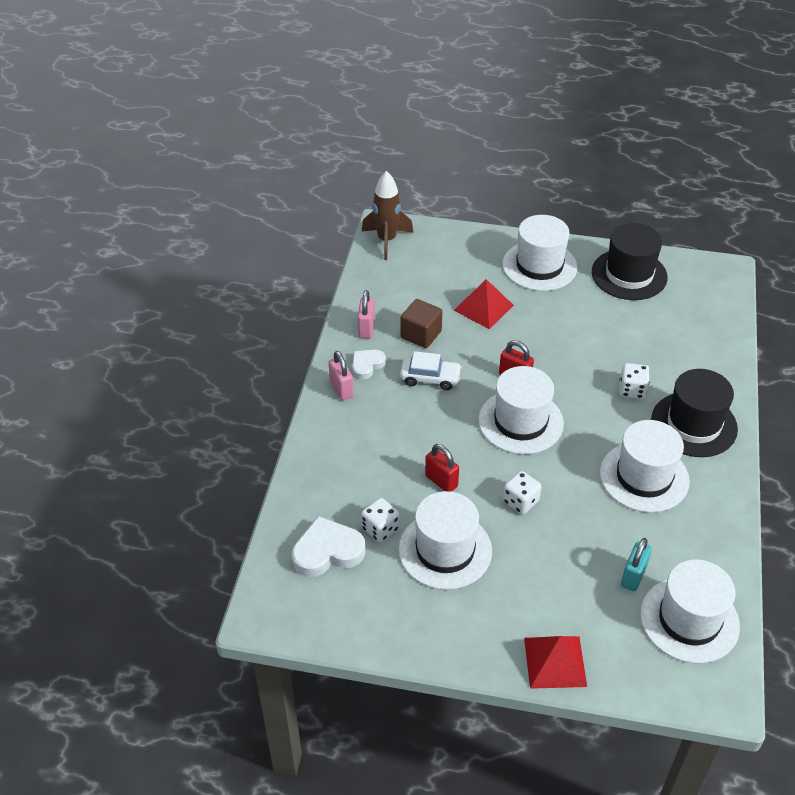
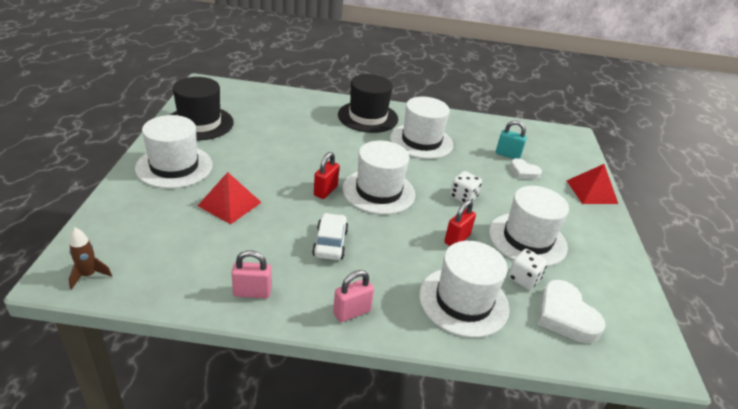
camera: 100 degrees left, 10 degrees down
white heart [352,350,386,380] -> white heart moved to [510,158,542,180]
brown rocket [362,171,413,260] -> brown rocket [69,228,112,290], size x0.57
brown cube [401,299,443,348] -> none
white dice [619,363,650,399] -> none
white hat [640,560,740,663] -> white hat moved to [419,241,510,338]

